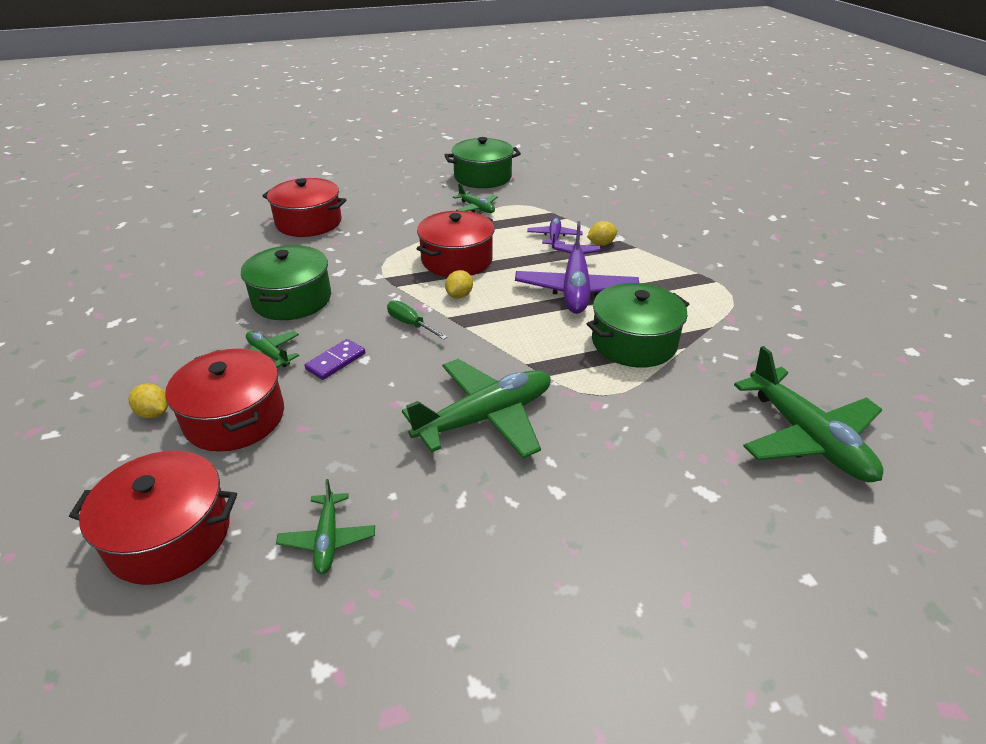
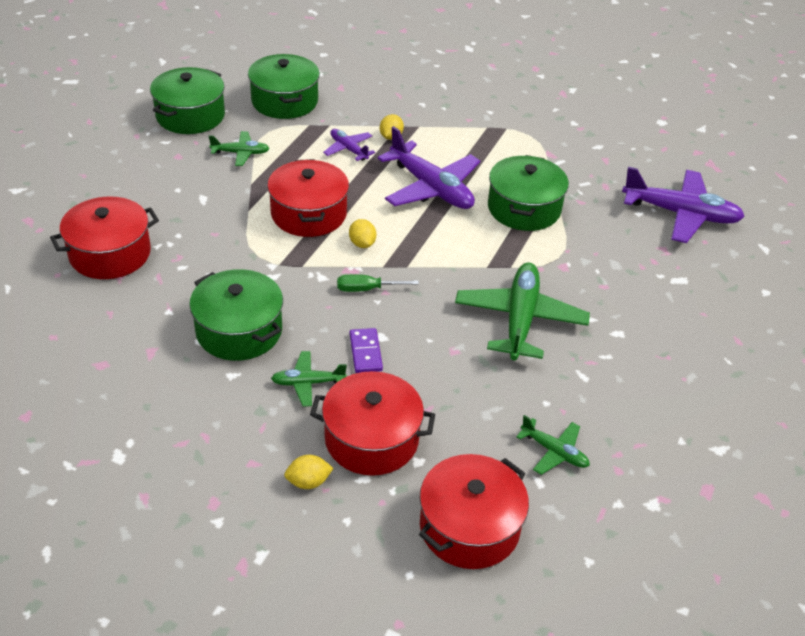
camera: 50 degrees left, 5 degrees up
green plane [734,346,883,482] -> purple plane [622,167,745,243]
none -> green pot [248,54,320,119]

